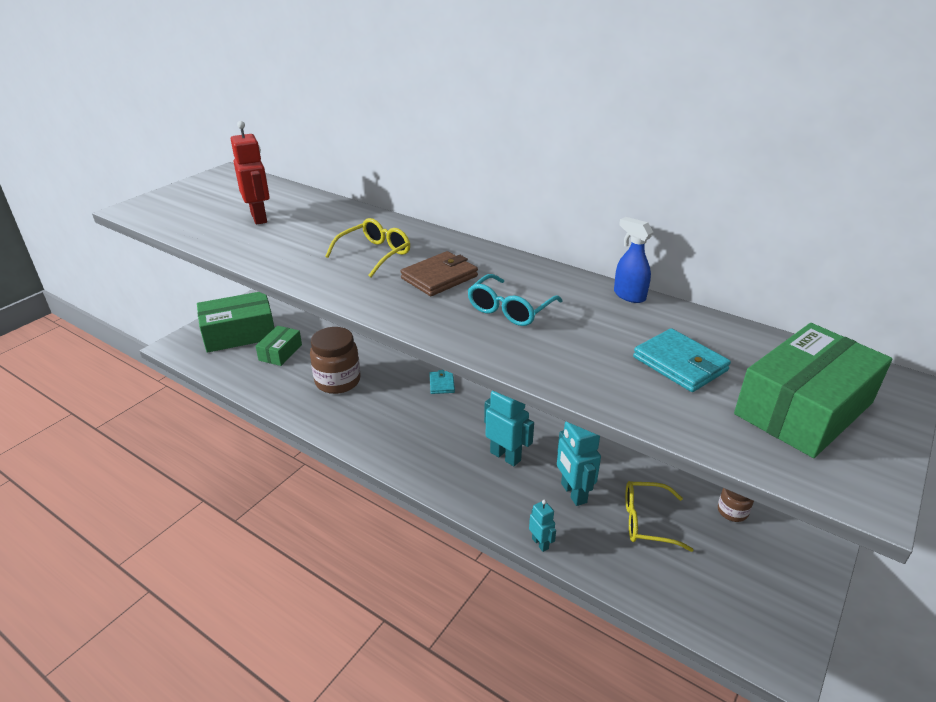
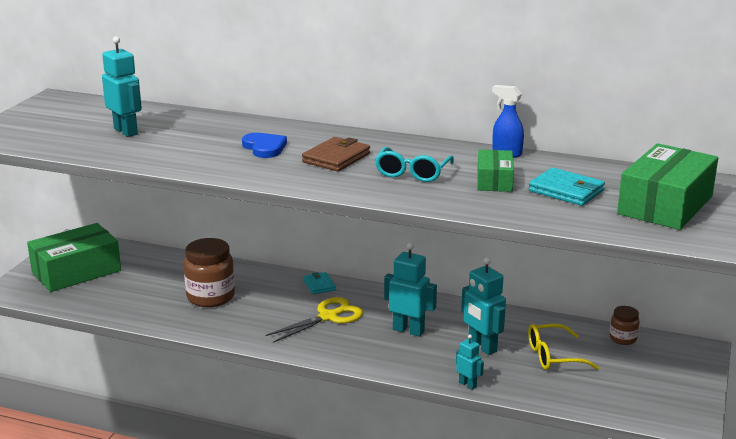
camera: 15 degrees left, 10 degrees down
red robot [231,121,270,225] -> turquoise robot [102,36,142,137]
green box [255,326,302,366] -> green box moved to [477,150,514,192]
yellow glasses [325,218,410,277] -> blue heart [242,133,287,158]
none -> yellow scissors [265,297,363,343]

